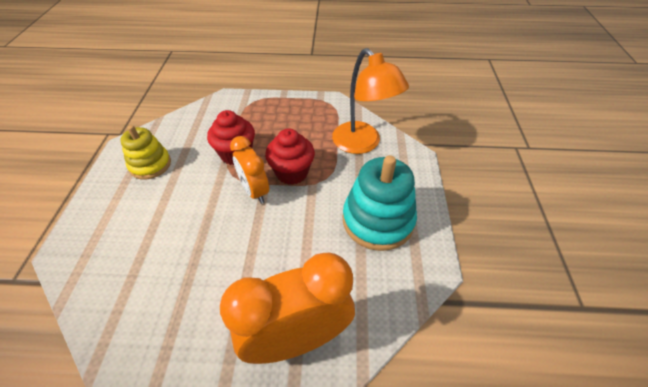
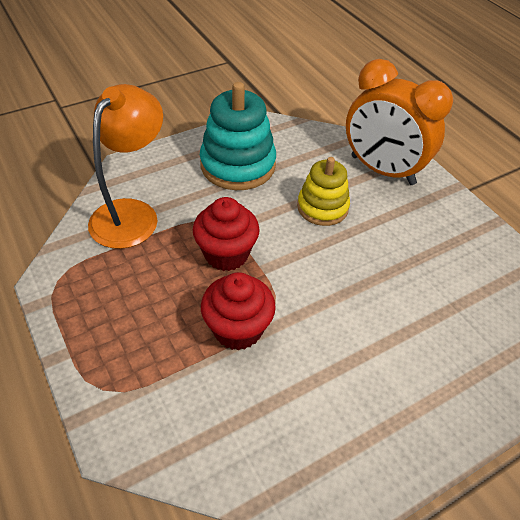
camera: 125 degrees left, 0 degrees up
yellow stacking toy [120,125,171,180] -> yellow stacking toy moved to [297,157,350,226]
orange clock [230,136,269,204] -> none

